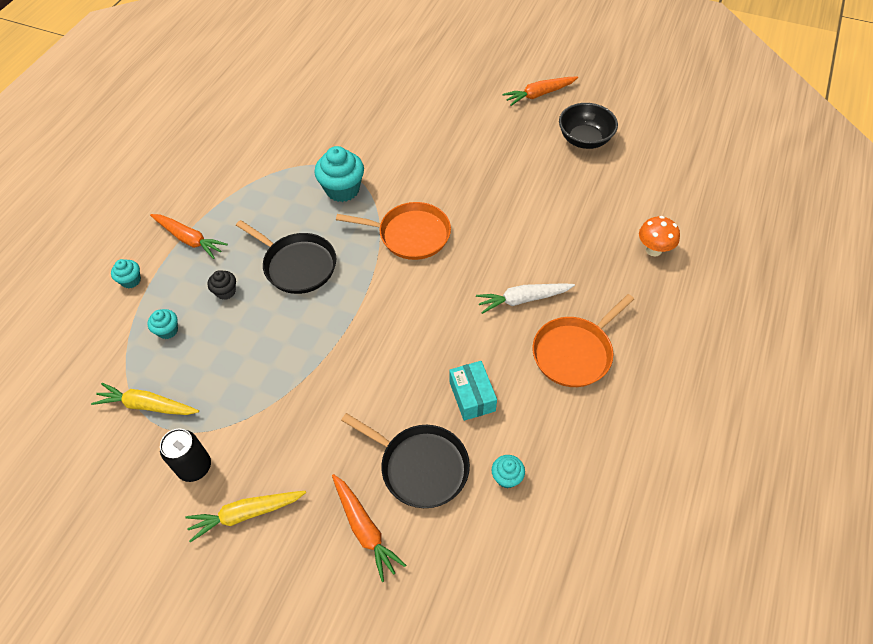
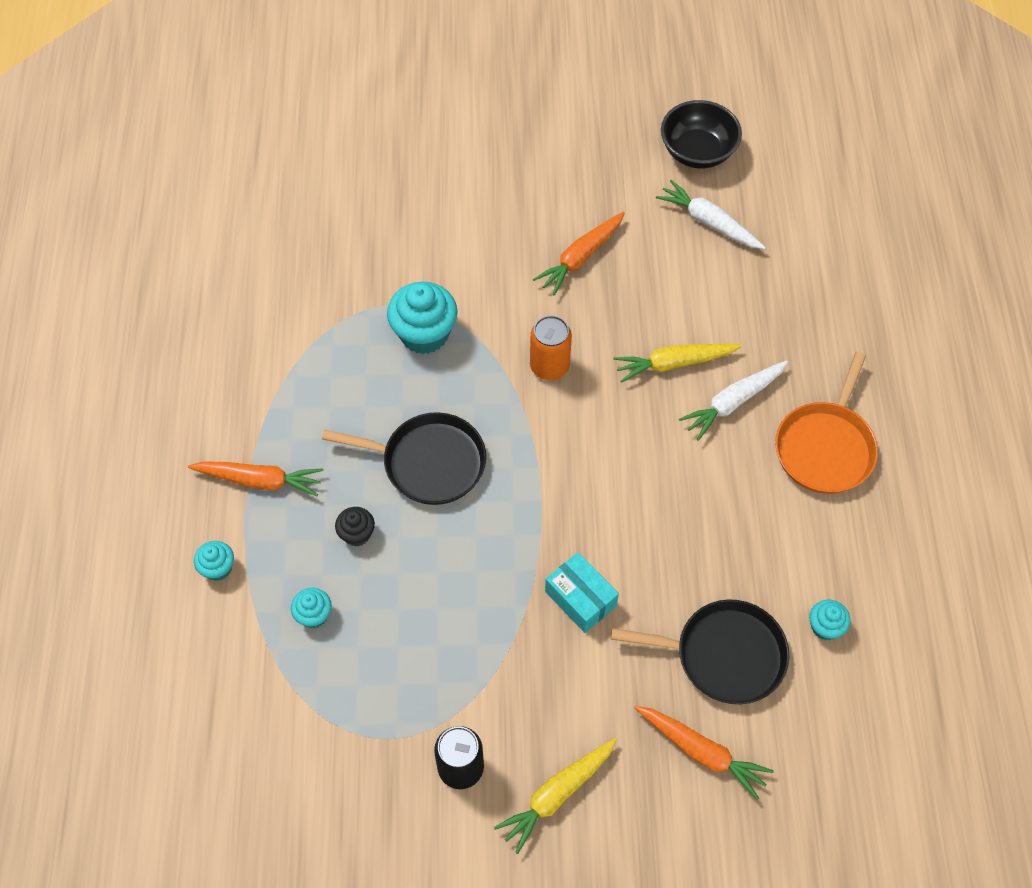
camera: 25 degrees left, 5 degrees up
yellow carrot [91,383,199,415] -> yellow carrot moved to [614,344,742,383]
orange pan [336,202,451,260] -> orange can [530,315,572,380]
turquoise box [449,361,497,421] -> turquoise box moved to [545,552,619,633]
orange carrot [503,77,578,106] -> orange carrot moved to [533,212,625,295]
orange mushroom [639,216,680,256] -> none
none -> white carrot [656,180,766,249]

